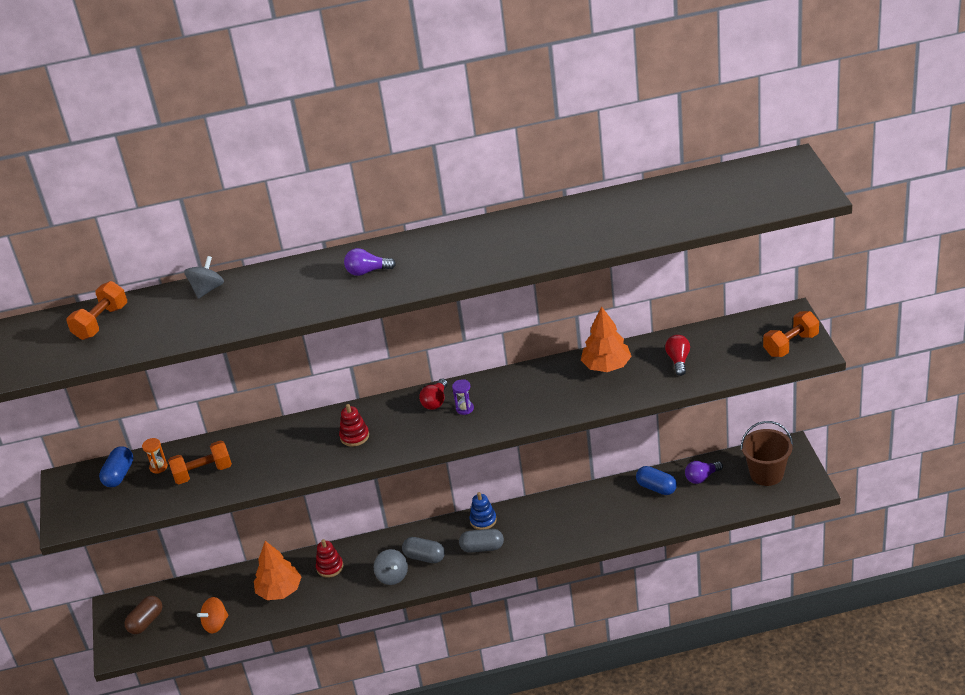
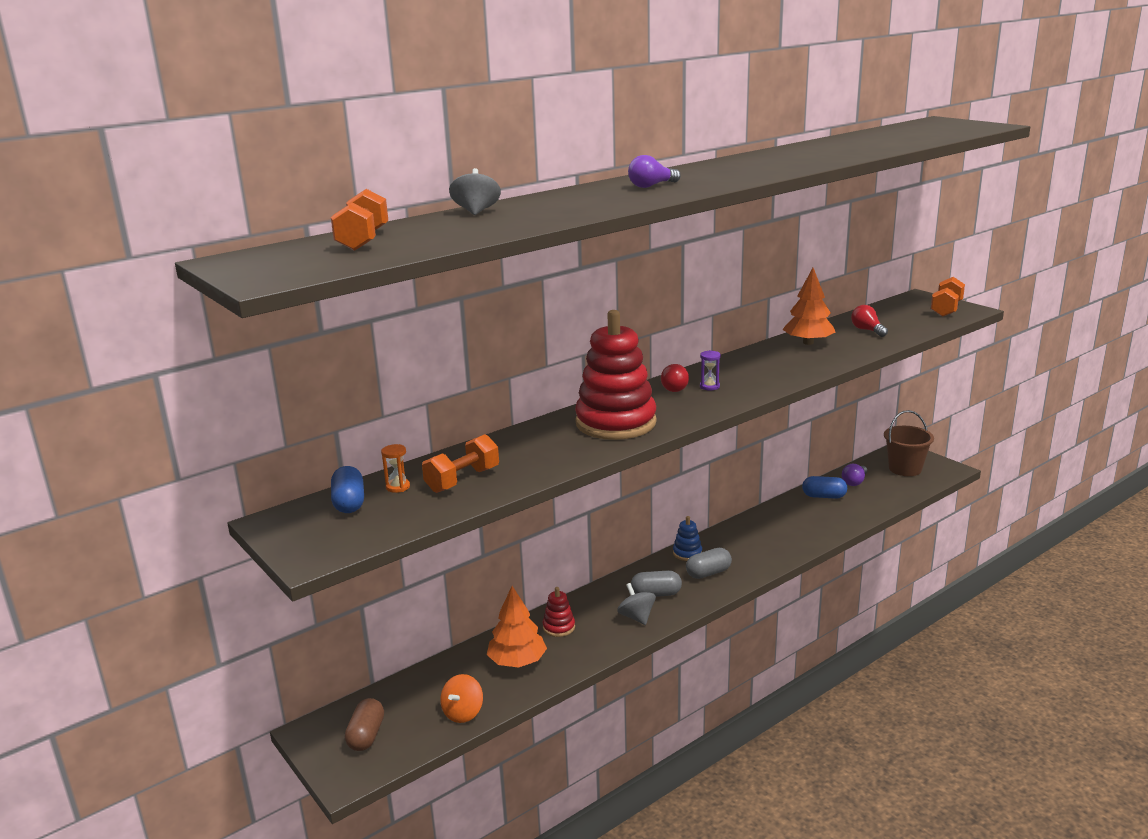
camera: 30 degrees left, 15 degrees down
red stacking toy [339,404,369,447] -> red stacking toy [575,310,657,440], size x2.32
grey spinning top [374,549,408,585] -> grey spinning top turned 150 degrees counterclockwise [617,583,656,625]

